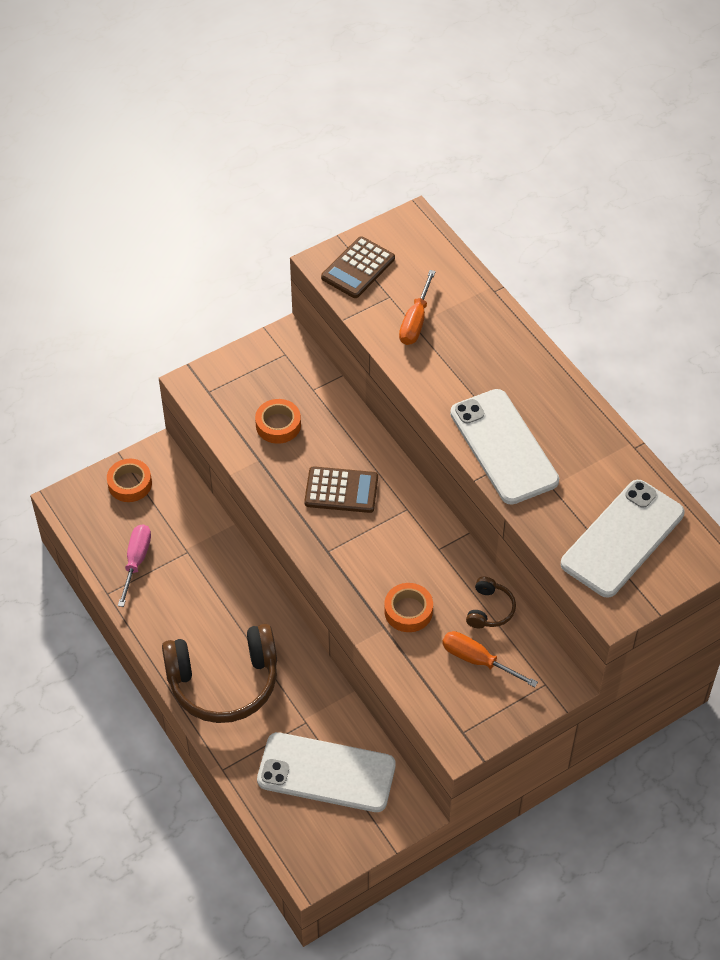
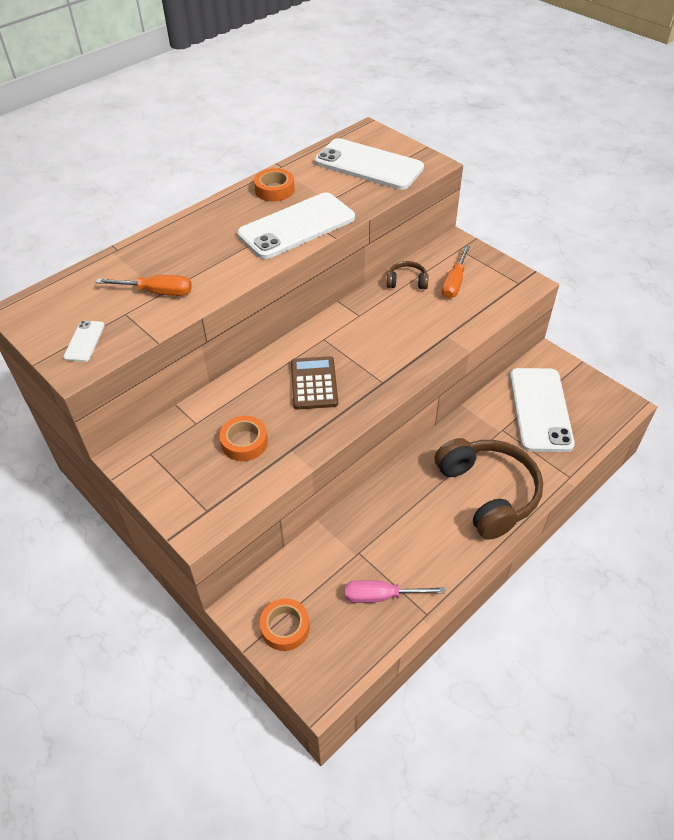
camera: 100 degrees left, 5 degrees down
brown calculator [321,236,395,298] -> white phone [63,321,105,362]
orange tape [384,583,433,632] -> orange tape moved to [254,168,295,202]

